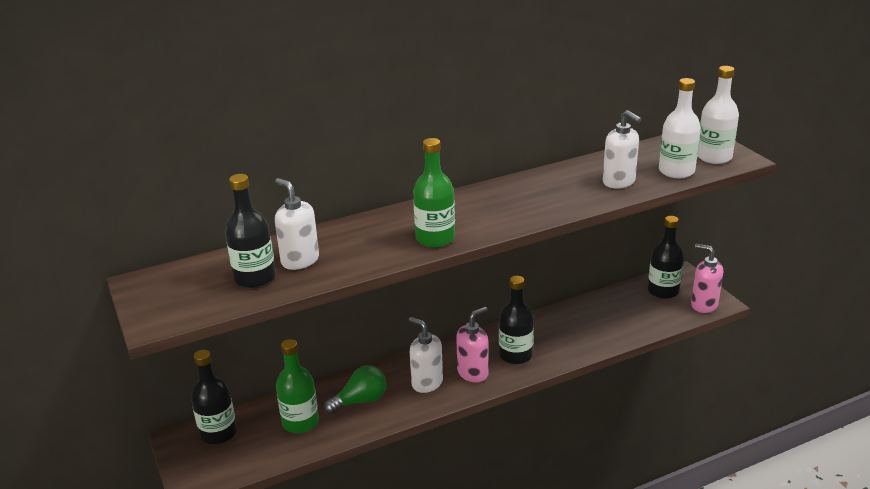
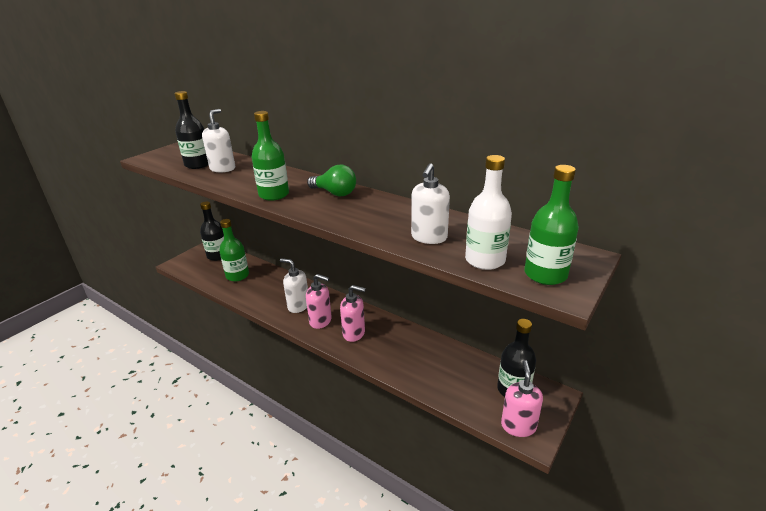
camera: 60 degrees right, 0 degrees up
green light bulb [324,365,386,414] -> green light bulb moved to [307,165,356,197]
white soap dispenser [409,317,443,393] -> white soap dispenser turned 75 degrees counterclockwise [280,258,308,313]
black bottle [499,276,534,364] -> pink soap dispenser [340,285,366,342]
white bottle [698,66,739,164] -> green bottle [524,165,579,285]

